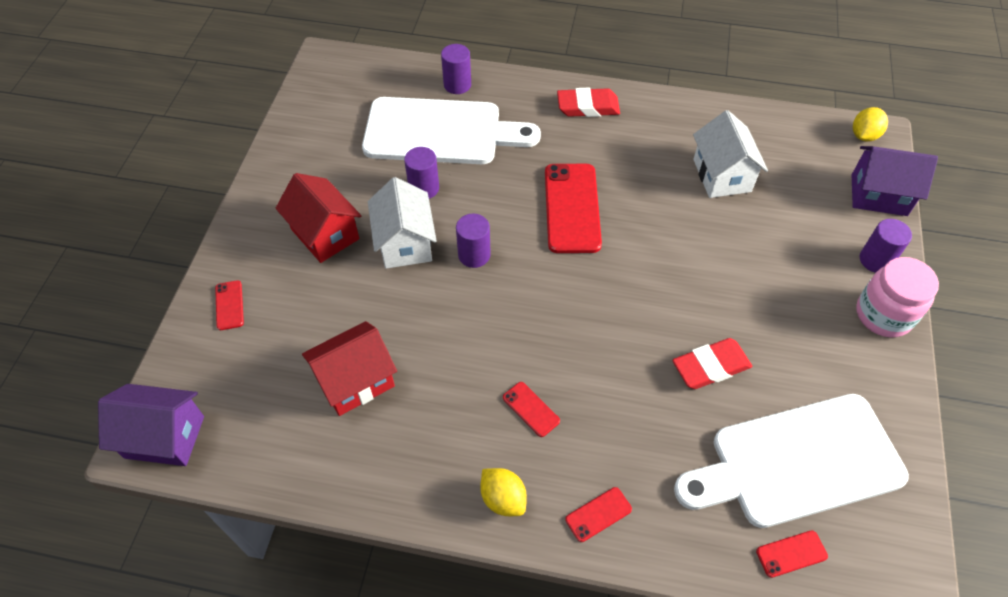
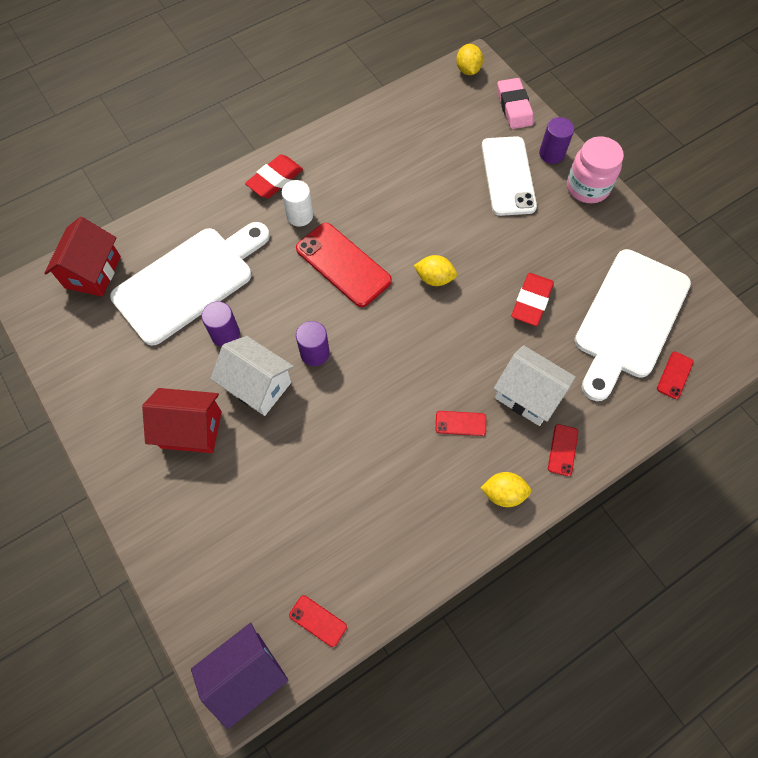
camera: 45 degrees left, 10 degrees up
red phone [215,280,244,330] -> red phone moved to [289,595,347,647]
red house [302,321,397,416] -> red house moved to [44,217,121,296]
purple cylinder [441,44,471,94] -> none
white house [693,110,768,198] -> white house moved to [494,345,576,426]
purple house [852,146,938,216] -> pink eraser [497,78,533,129]
none -> white cylinder [282,180,313,227]
none -> yellow lemon [414,255,457,286]
none -> white phone [482,136,537,216]

